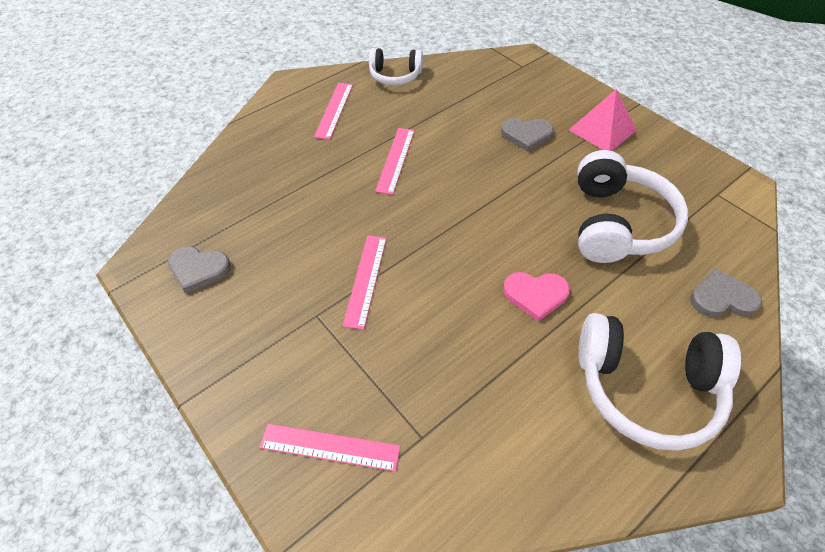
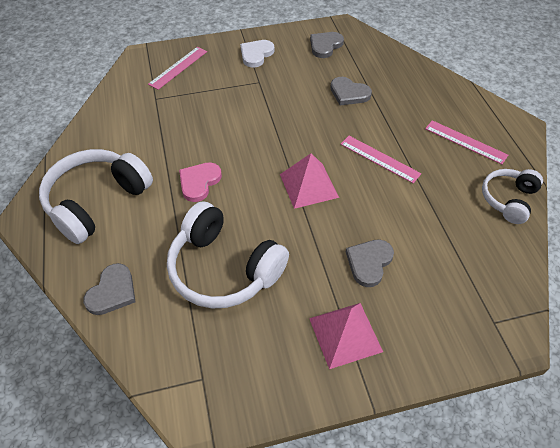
camera: 115 degrees right, 0 degrees up
pink ruler [343,235,387,330] -> none
none -> white heart [240,40,274,67]
none -> pink pyramid [280,153,339,209]
none -> grey heart [330,77,372,105]

